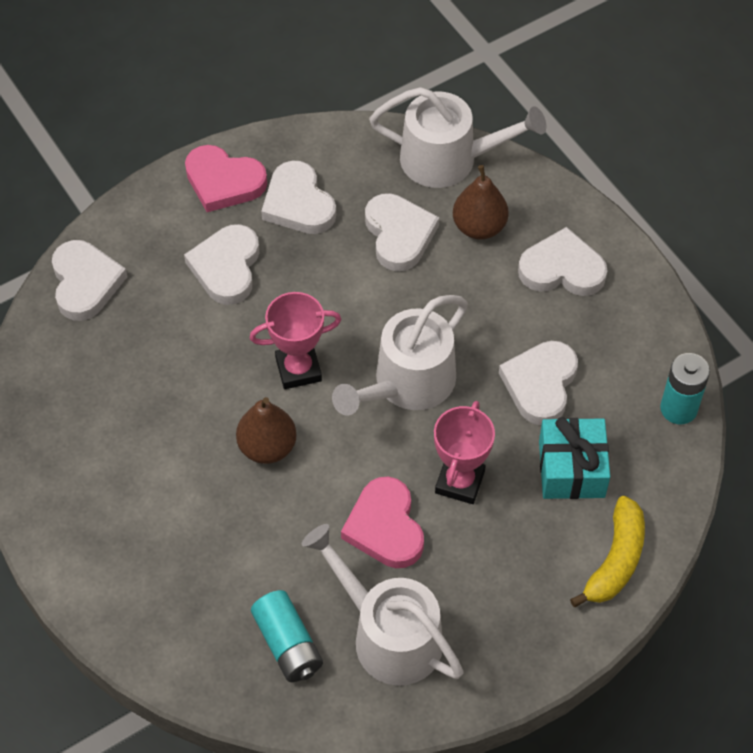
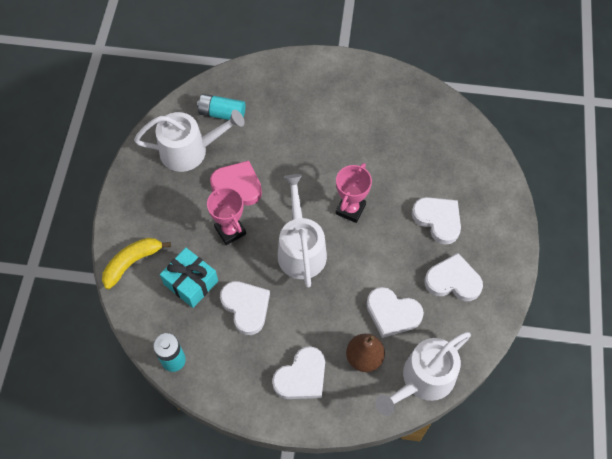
camera: 130 degrees right, 5 degrees up
white heart [52,240,128,321] -> none
pink heart [185,145,267,212] -> none
brown pear [236,397,297,464] -> none
yellow banana [570,496,645,607] -> yellow banana turned 75 degrees clockwise [102,238,171,289]

